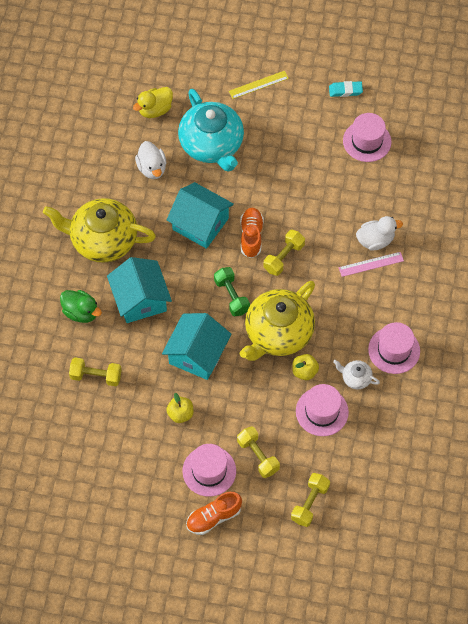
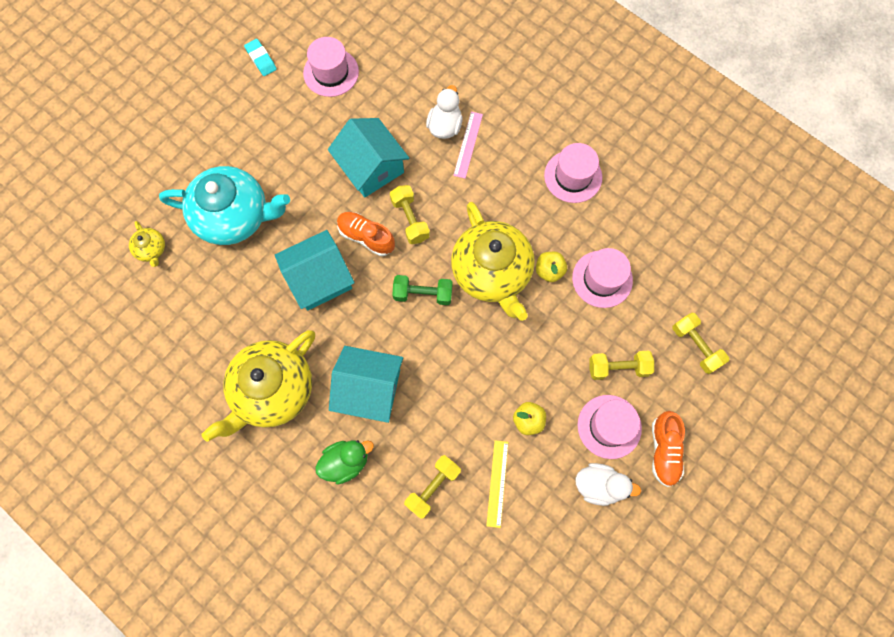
camera: 60 degrees left, 10 degrees up
yellow duck [133,87,173,118] -> yellow teapot [129,221,165,267]
white duck [135,141,166,179] -> white duck moved to [575,463,641,506]
turquoise house [162,313,231,380] -> turquoise house moved to [328,118,409,197]
yellow ruler [229,71,289,99] -> yellow ruler moved to [486,440,508,528]
turquoise eraser [329,81,363,97] -> turquoise eraser turned 60 degrees counterclockwise [244,39,277,76]
white teapot [333,360,380,389] -> none

